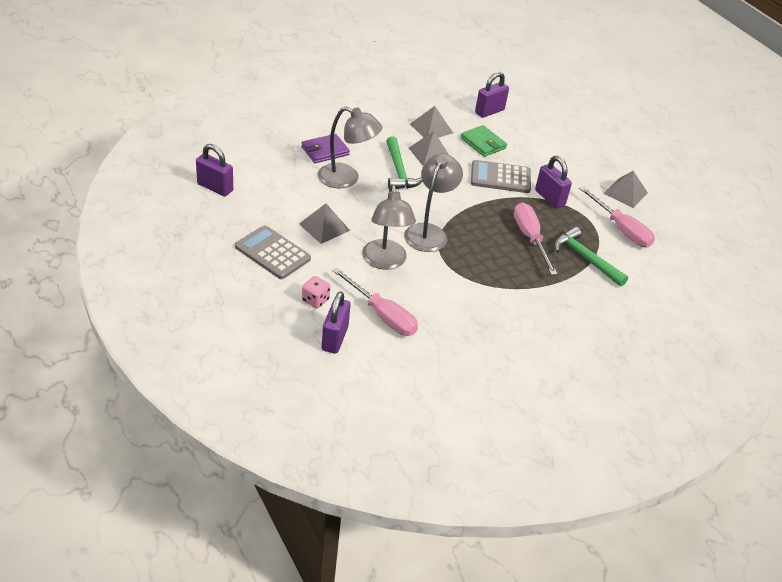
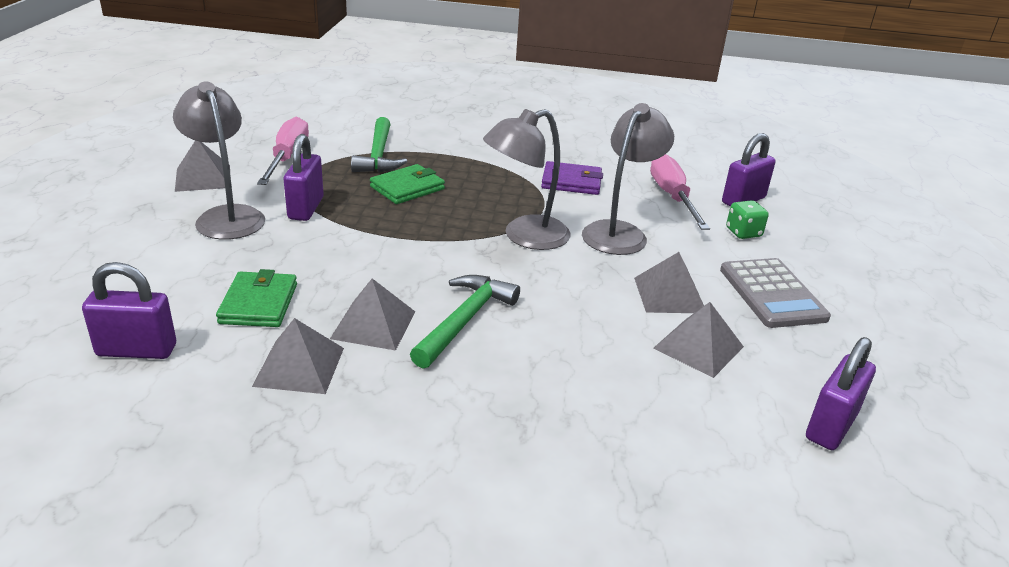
camera: 140 degrees left, 10 degrees down
purple padlock [196,144,233,196] -> purple padlock turned 60 degrees clockwise [806,337,876,450]
purple wallet [301,134,350,163] -> purple wallet moved to [541,161,603,195]
pink dice [302,276,331,308] -> green dice [726,200,769,239]
grey lamp [318,107,382,189] -> grey lamp moved to [173,81,265,240]
grey calculator [471,160,531,193] -> none
pink screwdriver [514,203,557,275] -> green wallet [370,164,445,204]
none -> grey pyramid [654,302,744,378]

